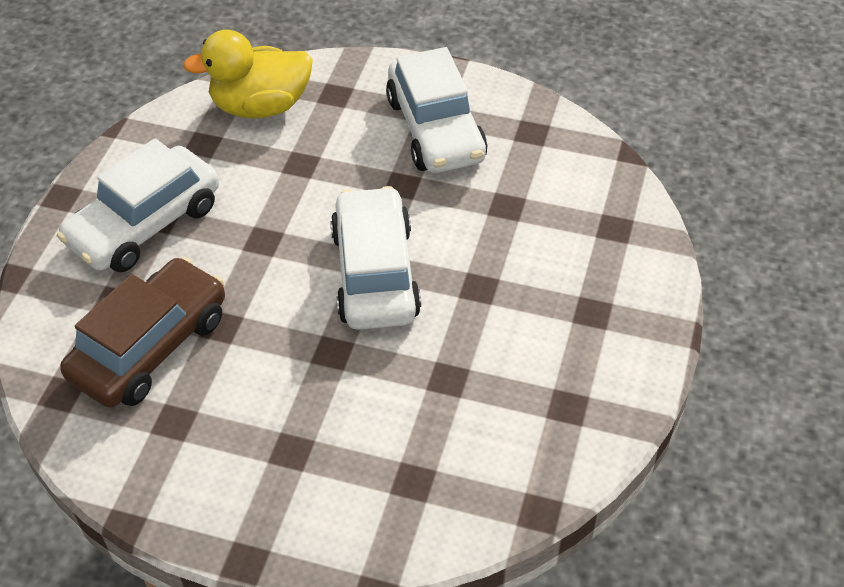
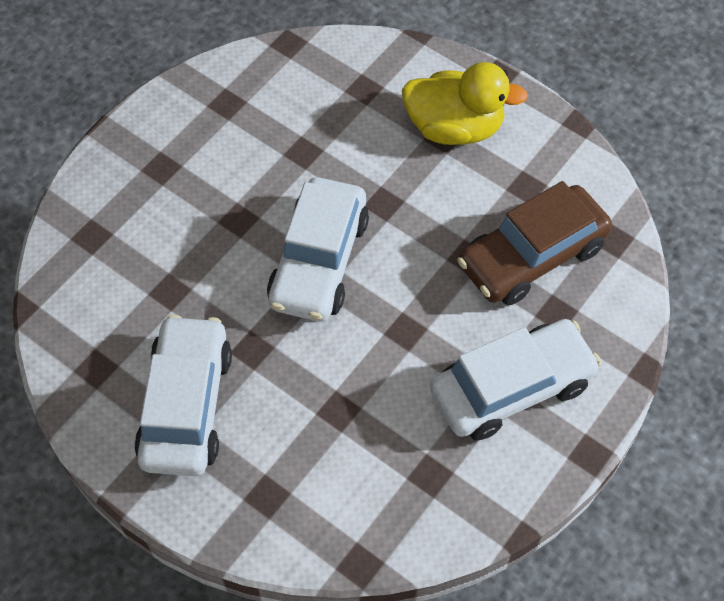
camera: 160 degrees left, 10 degrees up
yellow duck [183,30,313,118] -> yellow duck moved to [402,62,528,145]

